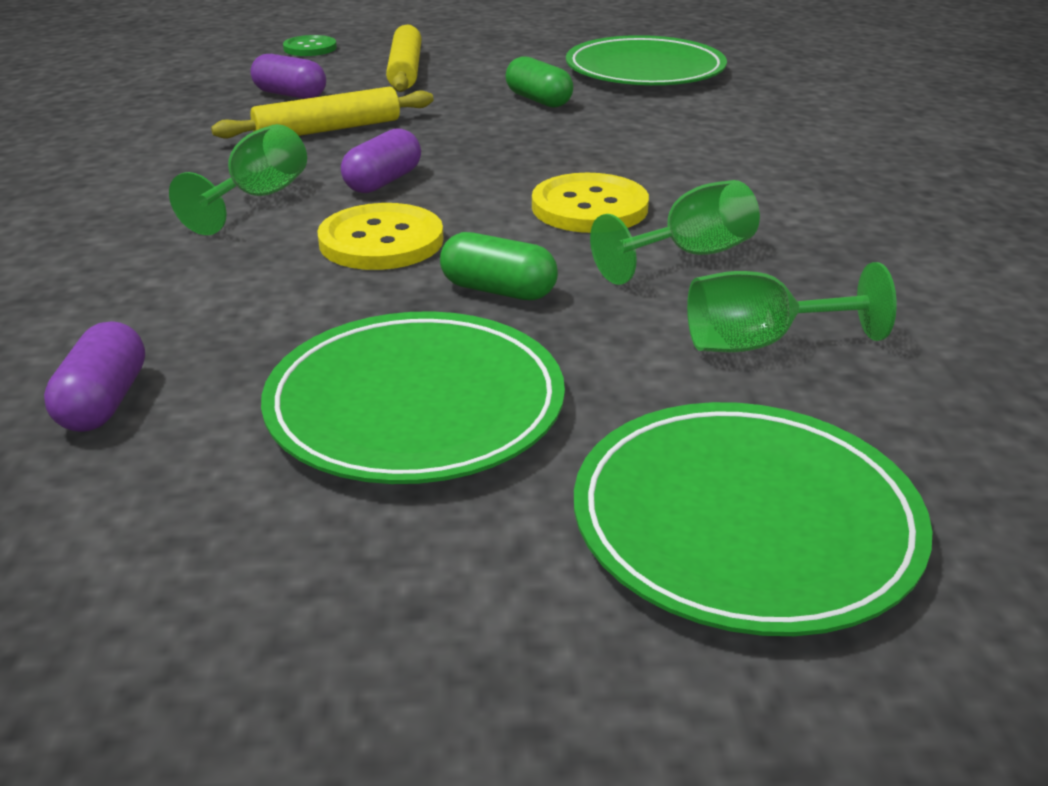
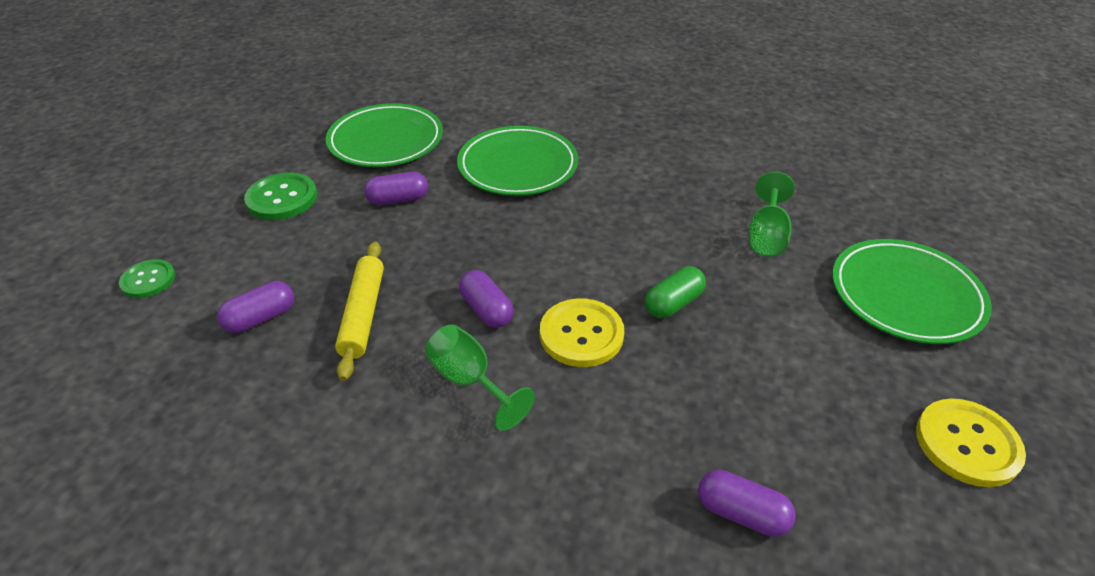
camera: 65 degrees left, 10 degrees up
green plate [261,311,565,484] -> green plate moved to [457,126,578,196]
yellow rolling pin [386,24,421,92] -> none
green capsule [505,56,573,107] -> purple capsule [364,172,428,205]
yellow button [532,173,649,233] -> yellow button moved to [916,399,1026,487]
green goblet [590,180,760,285] -> none
none -> green button [244,173,317,220]

